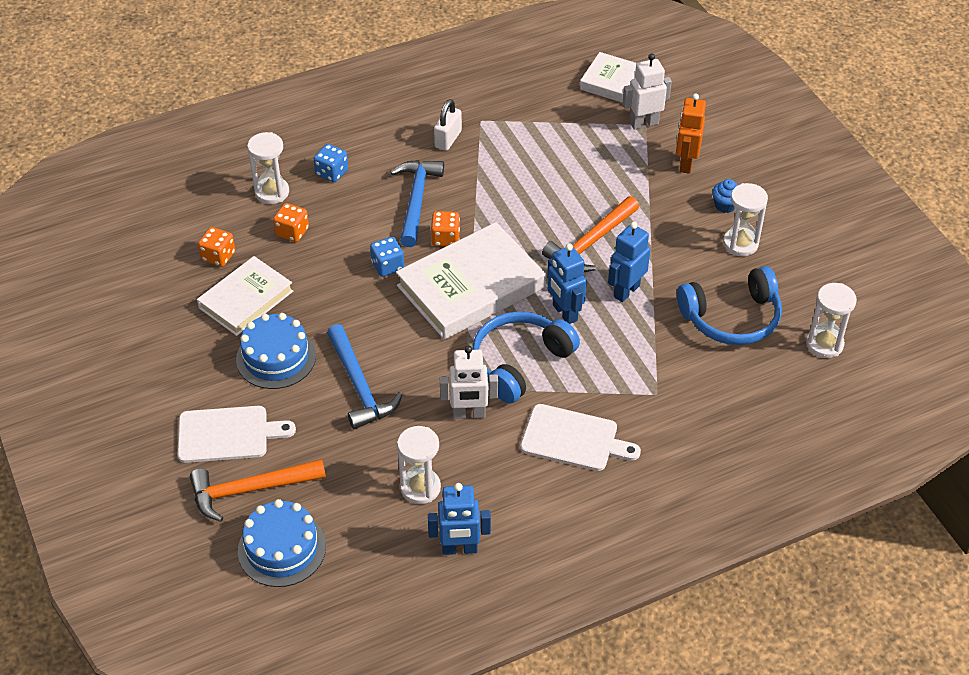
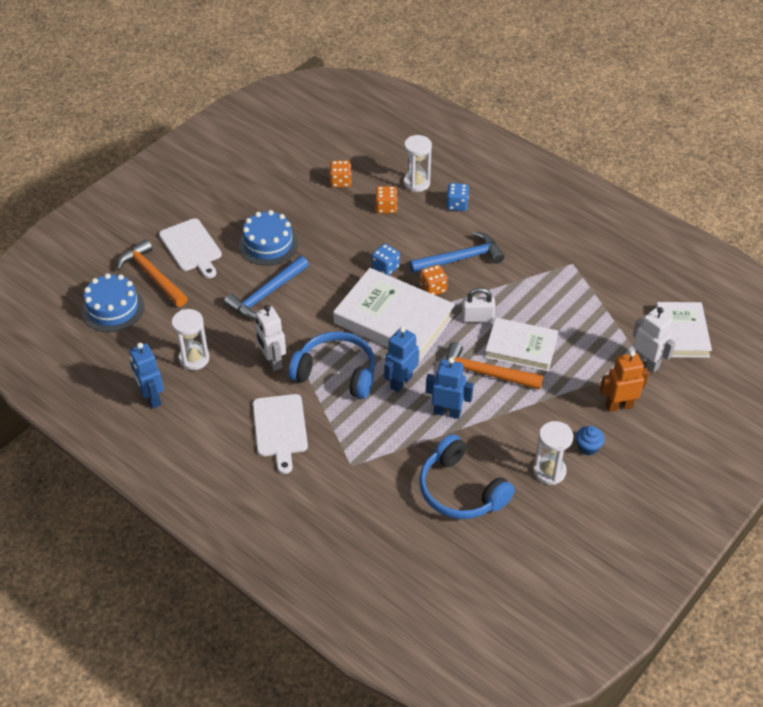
camera: 65 degrees right, 0 degrees up
white book [197,256,293,336] -> white book moved to [485,318,558,372]
white padlock [434,99,462,151] -> white padlock moved to [462,287,495,322]
white hourglass [806,283,857,358] -> none

